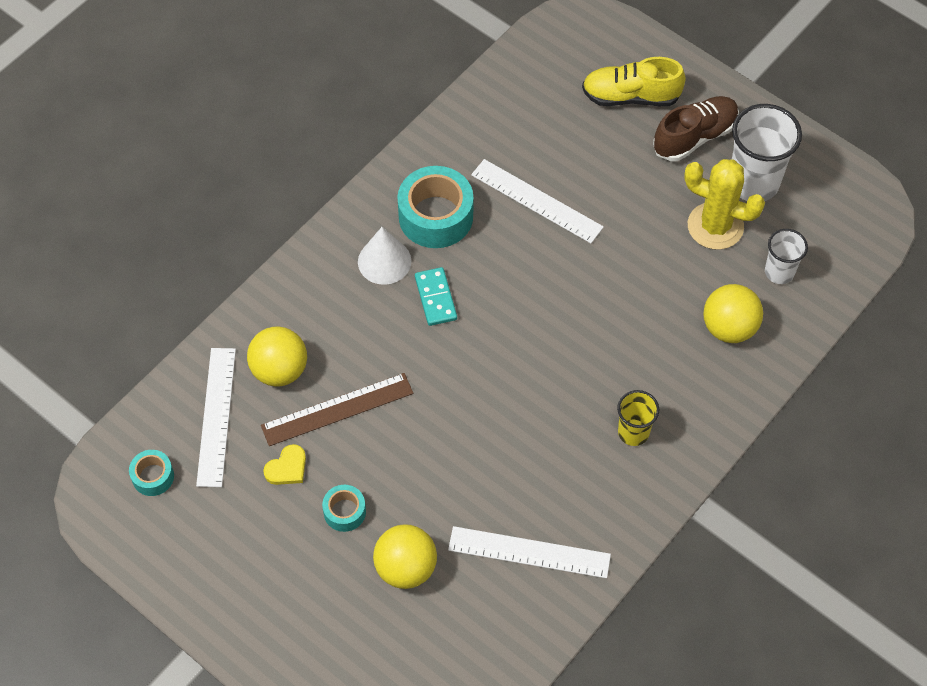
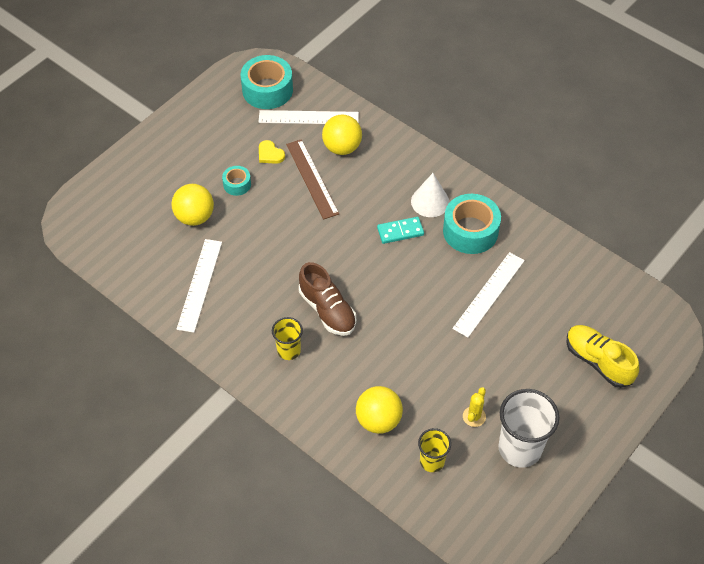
camera: 90 degrees right, 5 degrees down
turquoise tape [129,450,174,496] -> turquoise tape [240,55,293,109], size x1.94
yellow shoe [582,57,686,106] -> yellow shoe turned 45 degrees counterclockwise [566,325,639,388]
brown shoe [653,96,739,161] -> brown shoe moved to [299,262,356,336]
yellow cactus [684,159,765,250] -> yellow cactus [463,387,486,427], size x0.50
white cup [765,229,808,284] -> yellow cup [418,428,451,472]

